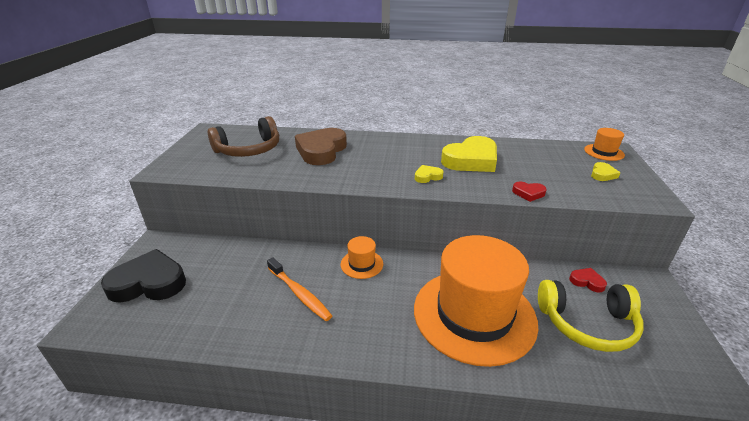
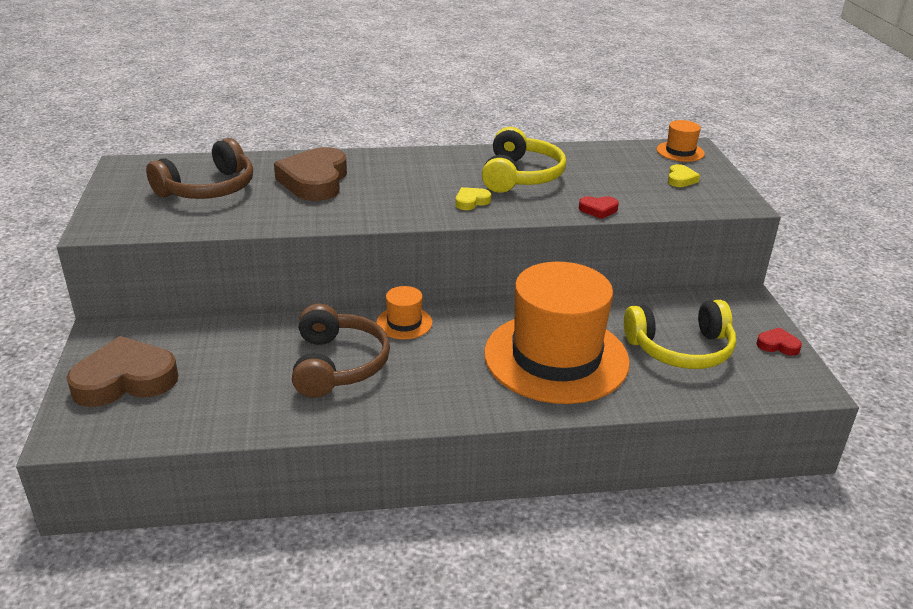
camera: 15 degrees left, 0 degrees up
black heart [101,249,186,303] -> brown heart [66,336,179,407]
orange toothbrush [267,257,332,321] -> brown headphones [292,303,390,398]
yellow heart [441,136,497,172] -> yellow headphones [482,127,566,193]
red heart [569,268,607,293] -> red heart moved to [756,327,802,356]

